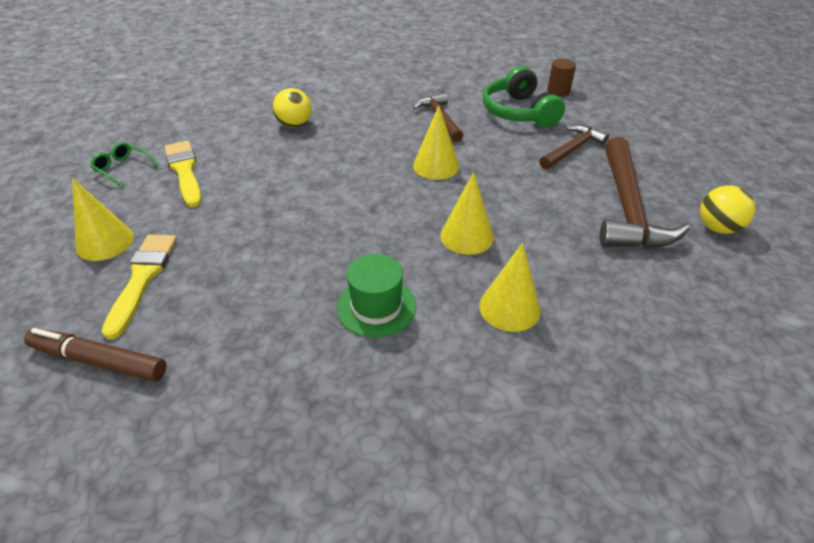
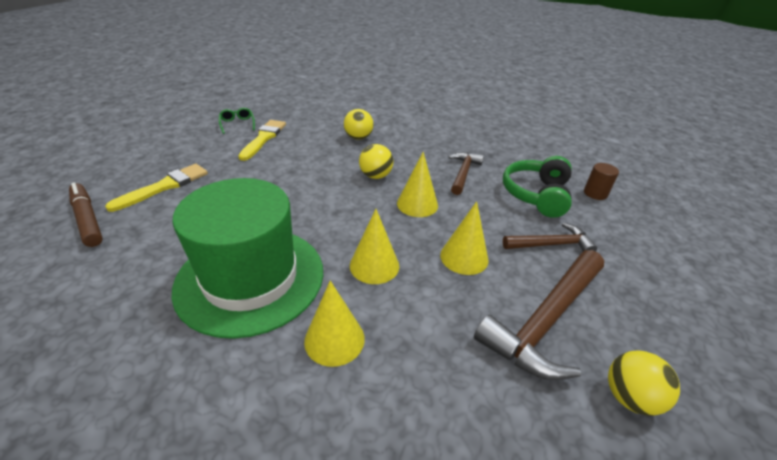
camera: 35 degrees right, 5 degrees down
yellow cone [72,178,134,261] -> yellow cone moved to [440,201,489,275]
green hat [337,254,416,338] -> green hat [171,178,323,339], size x2.11
none -> yellow ball [359,144,393,179]

